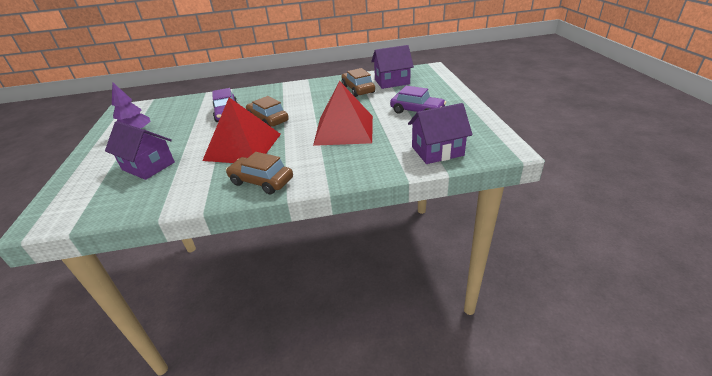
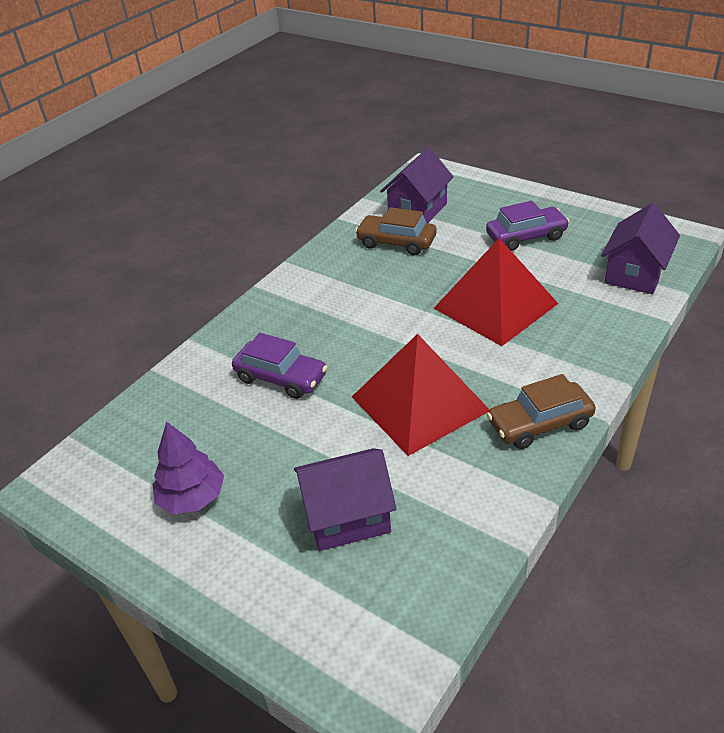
camera: 45 degrees left, 5 degrees up
brown car [246,96,289,127] -> none

